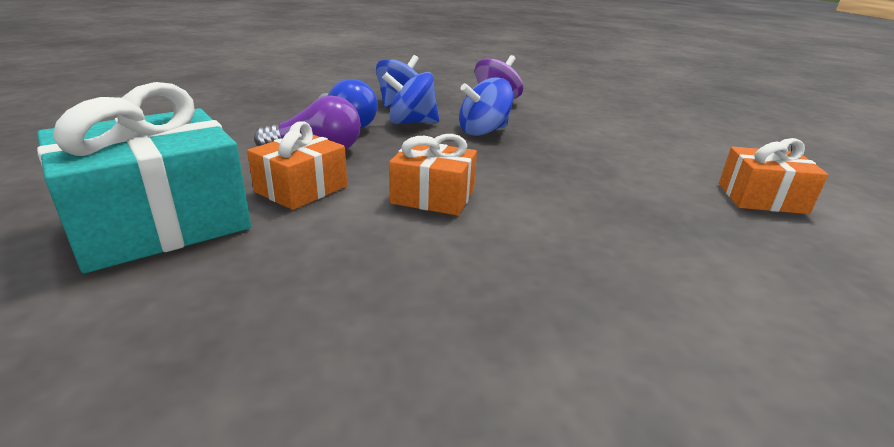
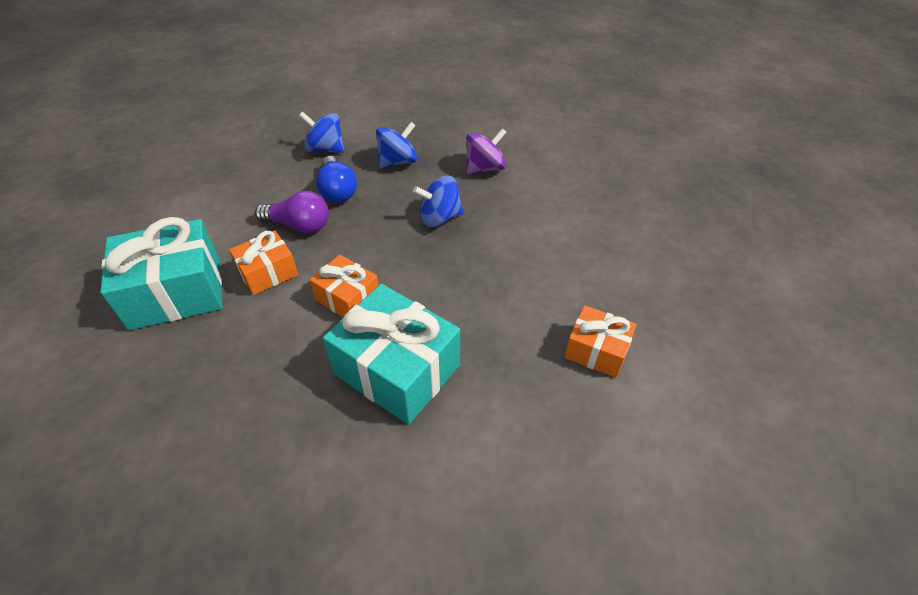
camera: 20 degrees right, 20 degrees up
blue spinning top [382,72,439,124] -> blue spinning top moved to [299,112,344,153]
none -> turquoise gift [323,284,460,425]

